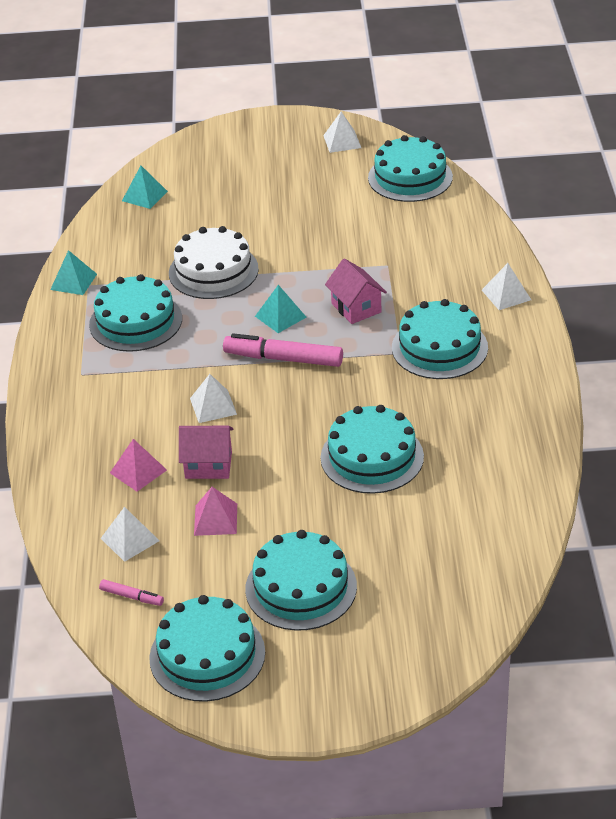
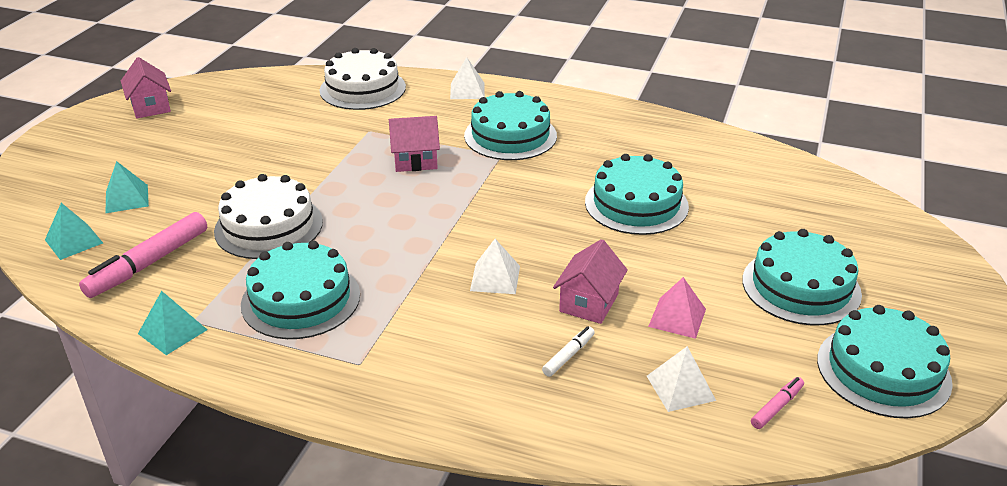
camera: 70 degrees left, 5 degrees down
pink pyramid [110,439,167,492] -> white marker [542,326,595,377]
pink marker [223,333,343,367] -> pink marker moved to [79,212,207,298]
turquoise pyramid [255,285,306,333] -> turquoise pyramid moved to [106,161,149,213]
white pyramid [323,111,361,153] -> pink house [121,57,171,119]
turquoise cake [368,135,453,202] -> none
none -> white cake [319,48,406,110]

